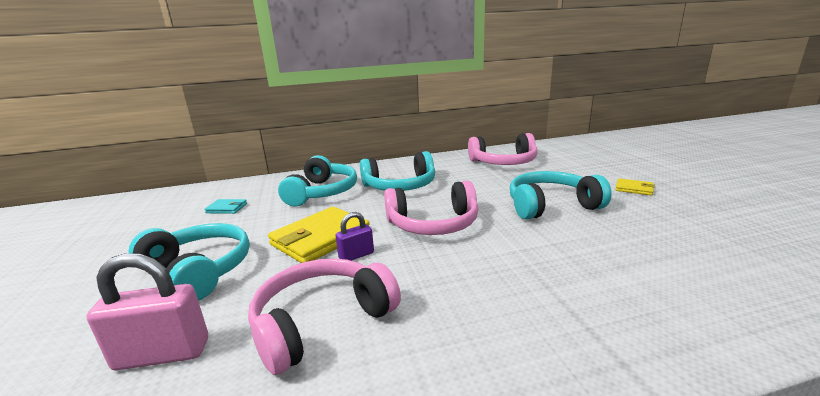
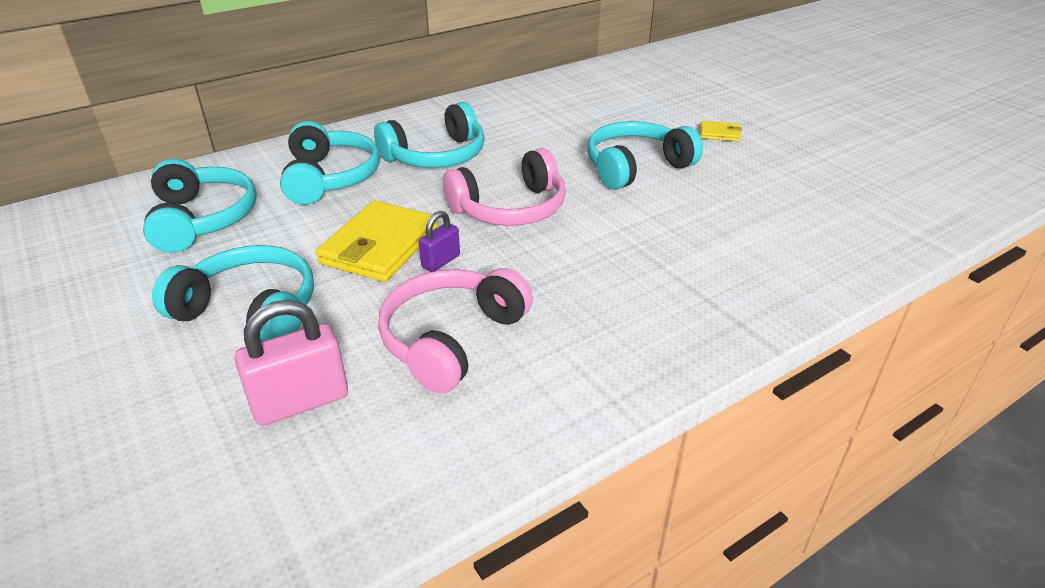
camera: 20 degrees left, 15 degrees up
turquoise wallet [205,199,247,214] -> turquoise headphones [143,159,257,253]
pink headphones [468,133,537,165] -> none

